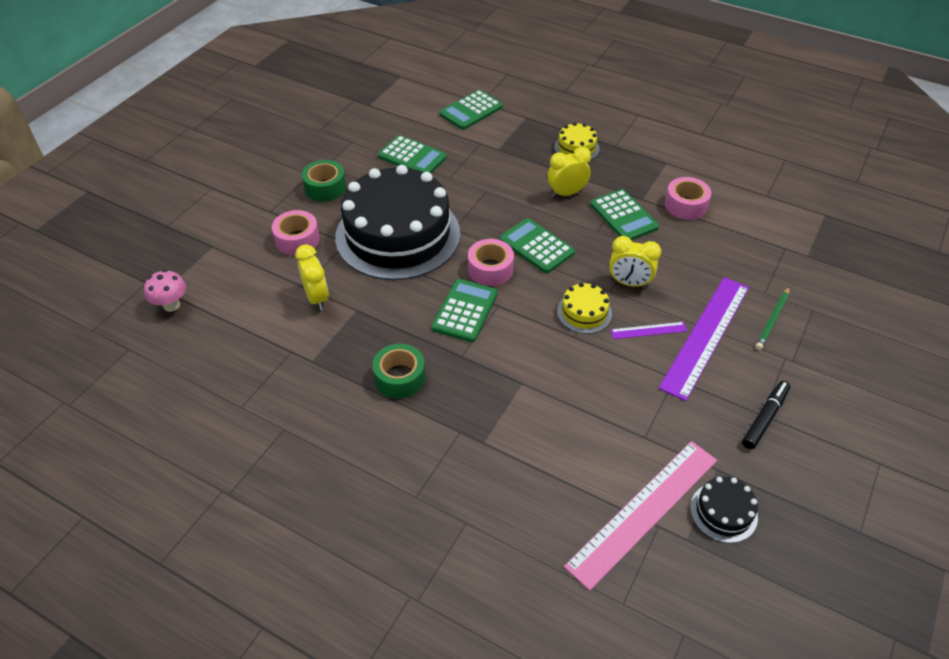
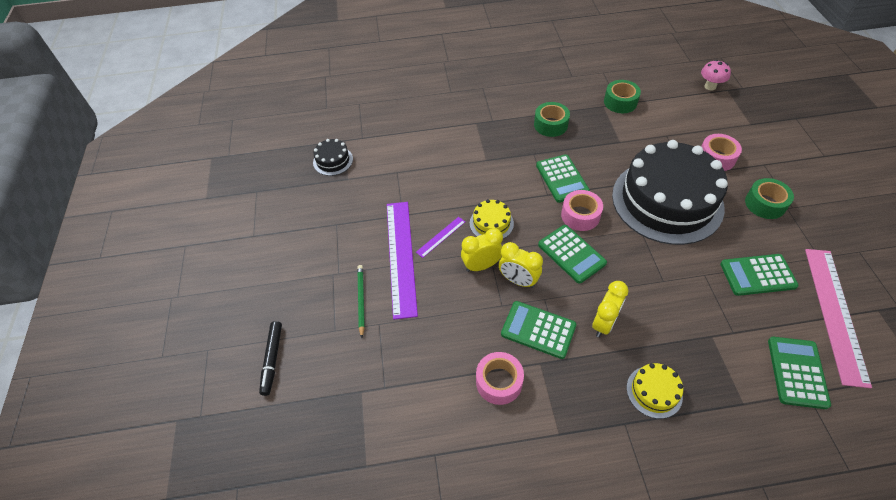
camera: 145 degrees right, 5 degrees up
yellow clock [295,244,329,311] -> yellow clock moved to [499,242,543,288]
green calculator [500,218,575,273] -> green calculator turned 45 degrees clockwise [538,225,607,284]
pink ruler [564,441,717,591] -> pink ruler moved to [805,249,872,388]
black marker [742,381,790,449] -> black marker moved to [259,321,282,396]
none -> green tape [604,80,641,113]

